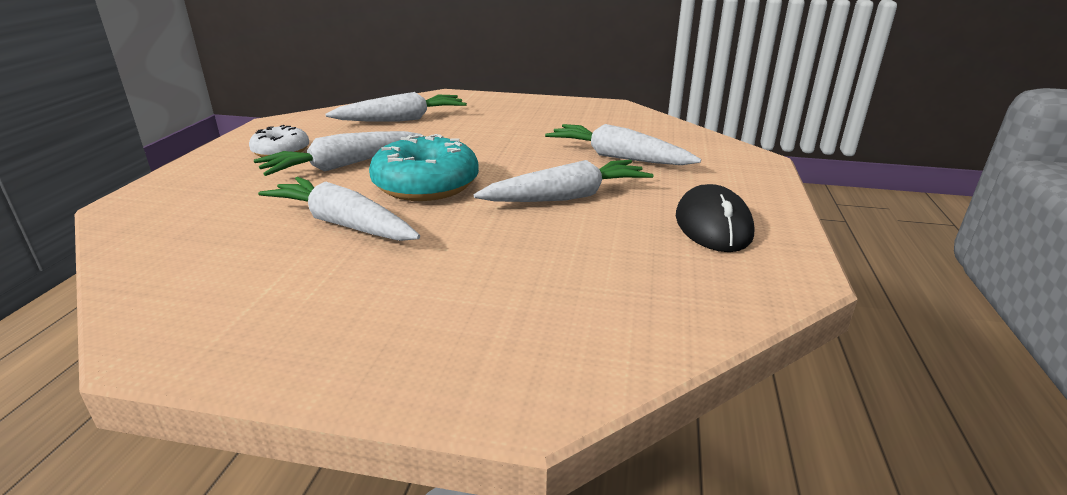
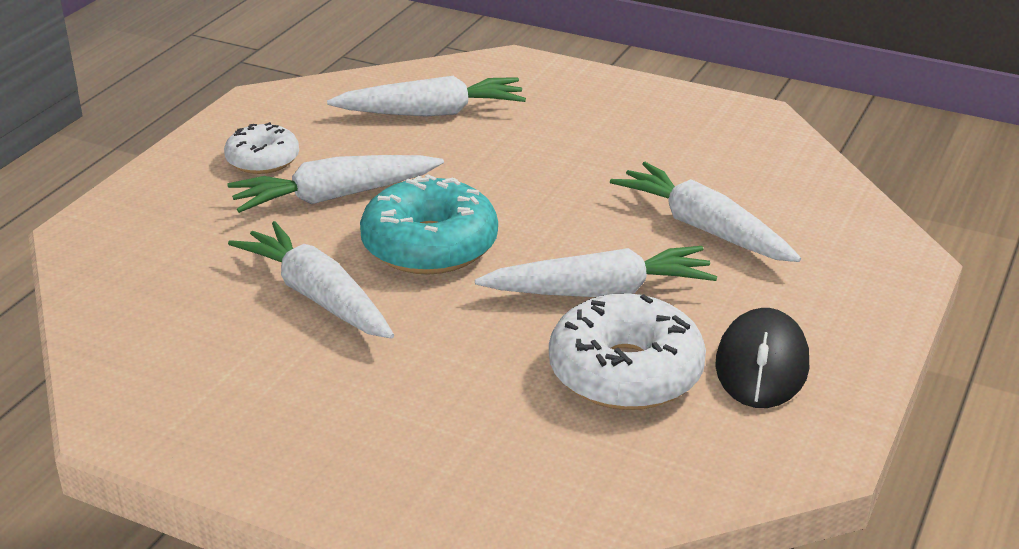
camera: 15 degrees right, 5 degrees up
none -> white donut [549,293,706,410]

